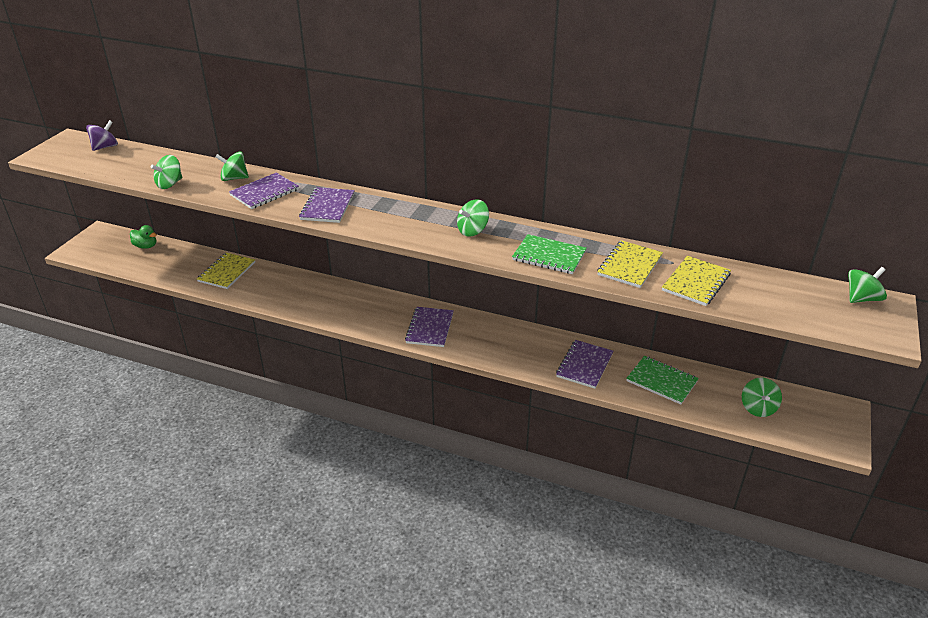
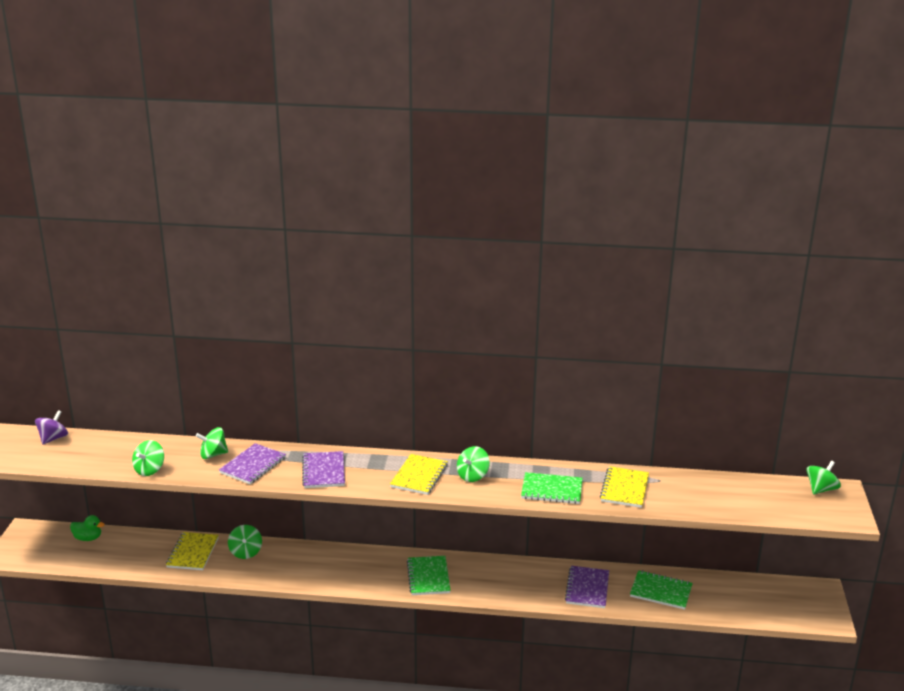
camera: 15 degrees left, 10 degrees down
purple notebook [405,307,454,347] -> green notebook [407,556,451,595]
yellow notebook [662,256,731,306] -> yellow notebook moved to [390,454,448,495]
green spinning top [742,378,782,417] -> green spinning top moved to [228,525,262,559]

